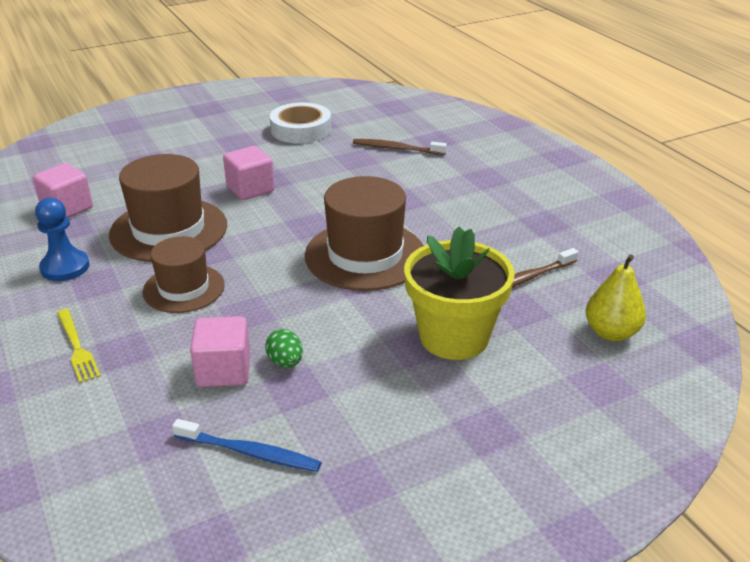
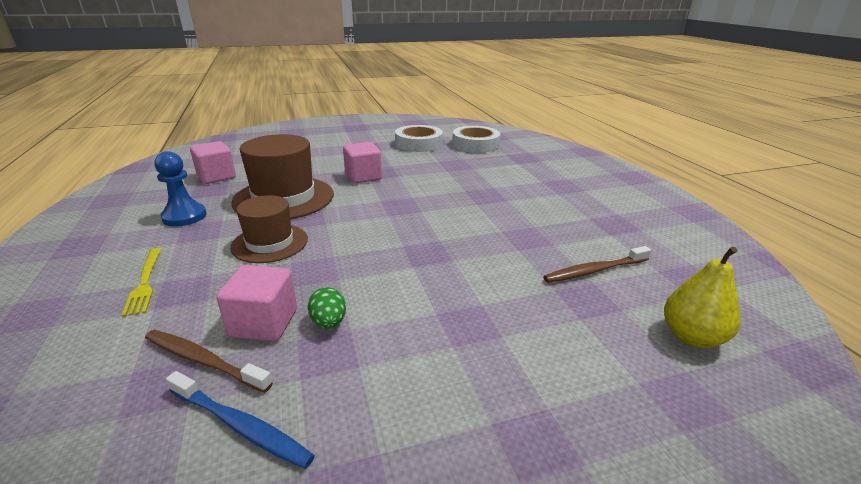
camera: 10 degrees right, 5 degrees down
brown hat [305,176,424,291] -> none
brown toothbrush [353,139,447,155] -> brown toothbrush moved to [145,330,273,393]
yellow flower pot [404,227,515,360] -> none
none -> white tape [452,126,500,153]

